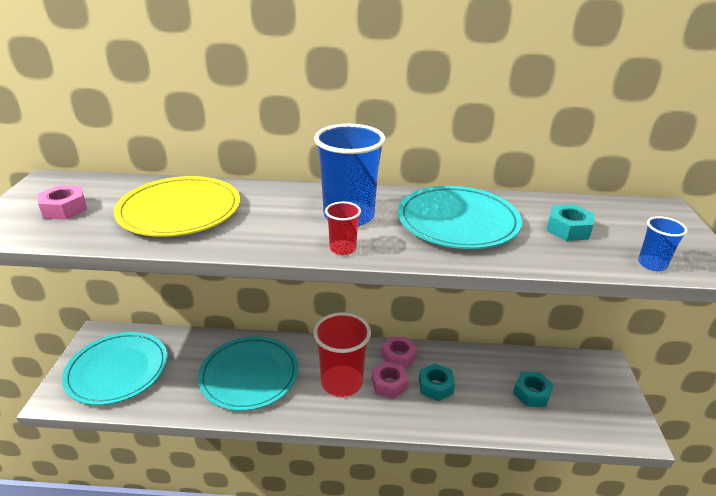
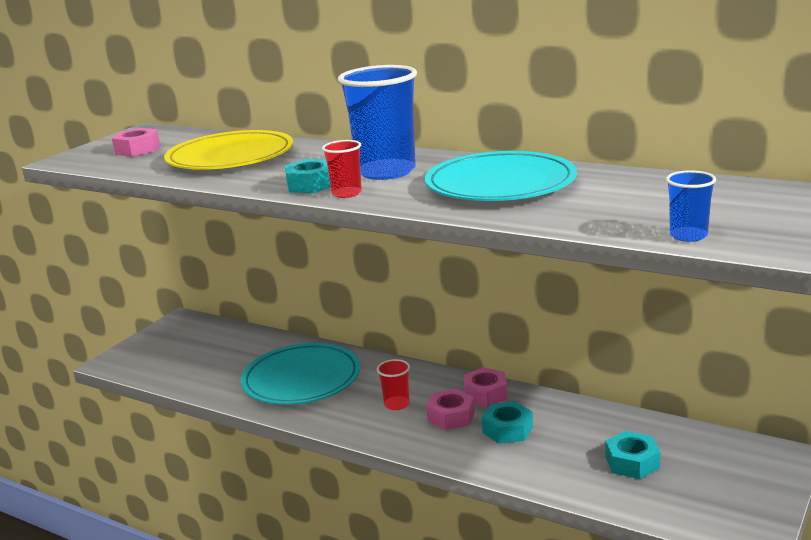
camera: 30 degrees right, 10 degrees down
turquoise plate [62,332,168,405] -> none
red cup [313,312,371,397] -> red cup [377,359,410,410], size x0.48
turquoise nut [546,204,594,241] -> turquoise nut moved to [285,159,331,193]

